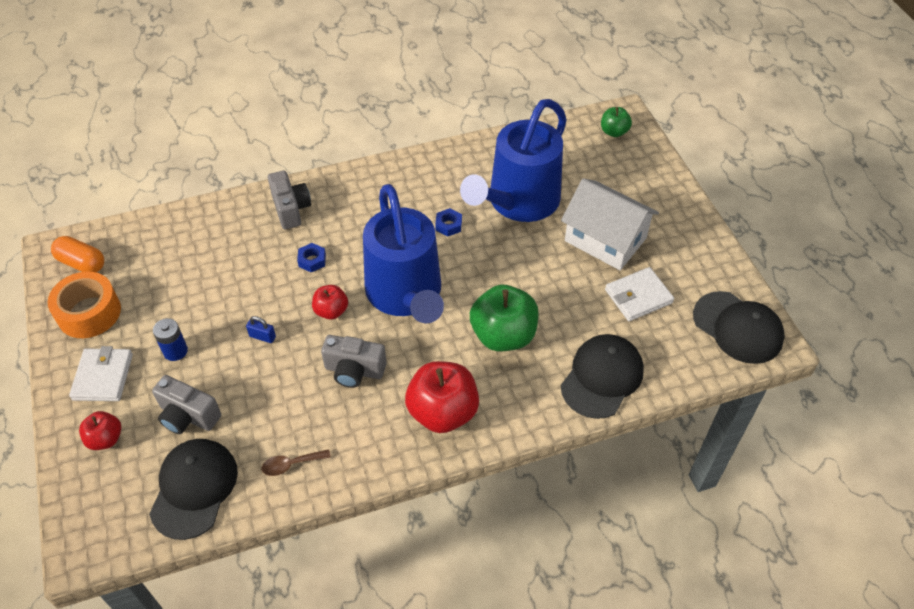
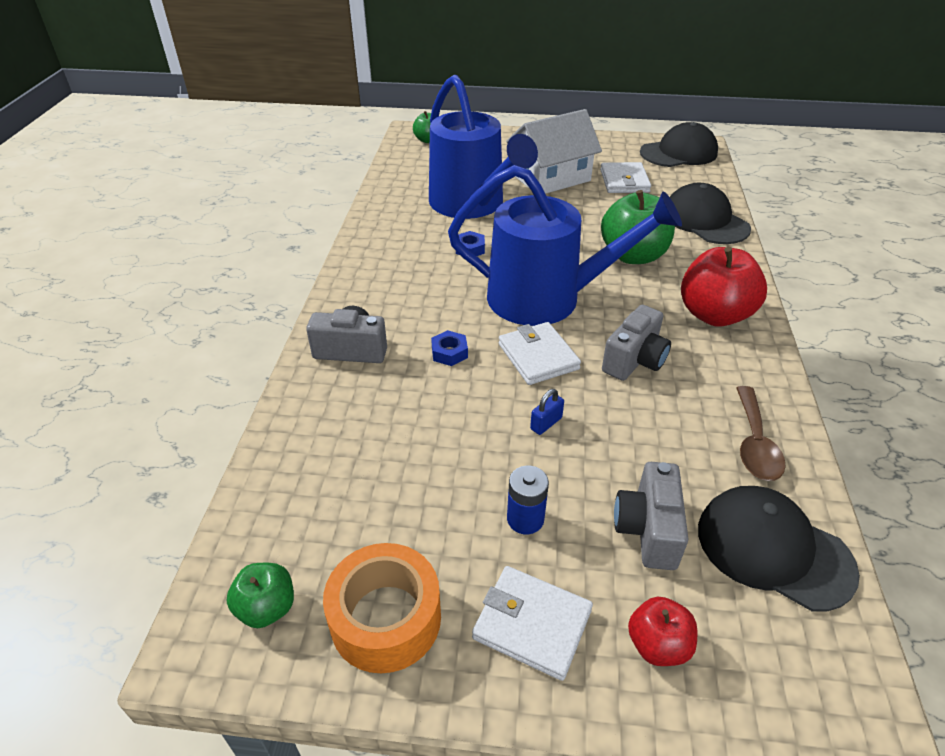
camera: 65 degrees left, 10 degrees down
orange capsule [51,236,104,272] -> green apple [227,563,294,628]
grey camera [152,375,221,434] -> grey camera turned 135 degrees clockwise [614,462,689,570]
brown spoon [261,449,331,476] -> brown spoon [736,386,786,481], size x1.51
red apple [312,285,348,320] -> white wallet [499,322,581,385]

